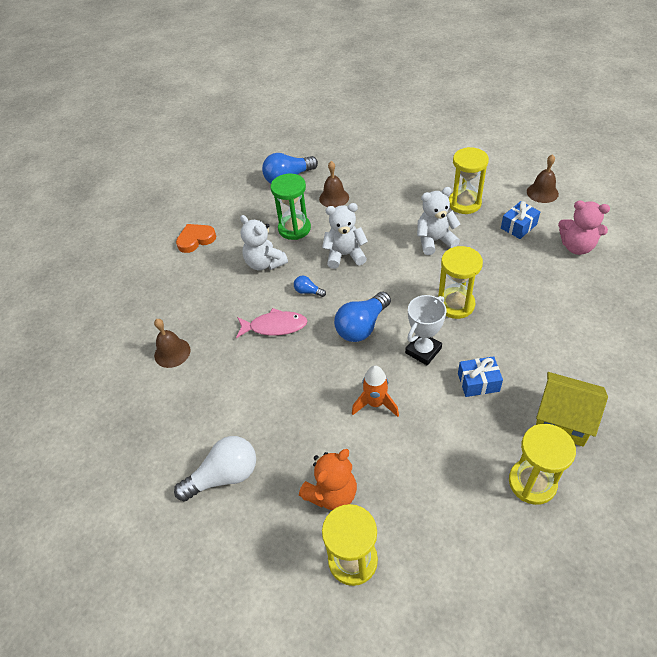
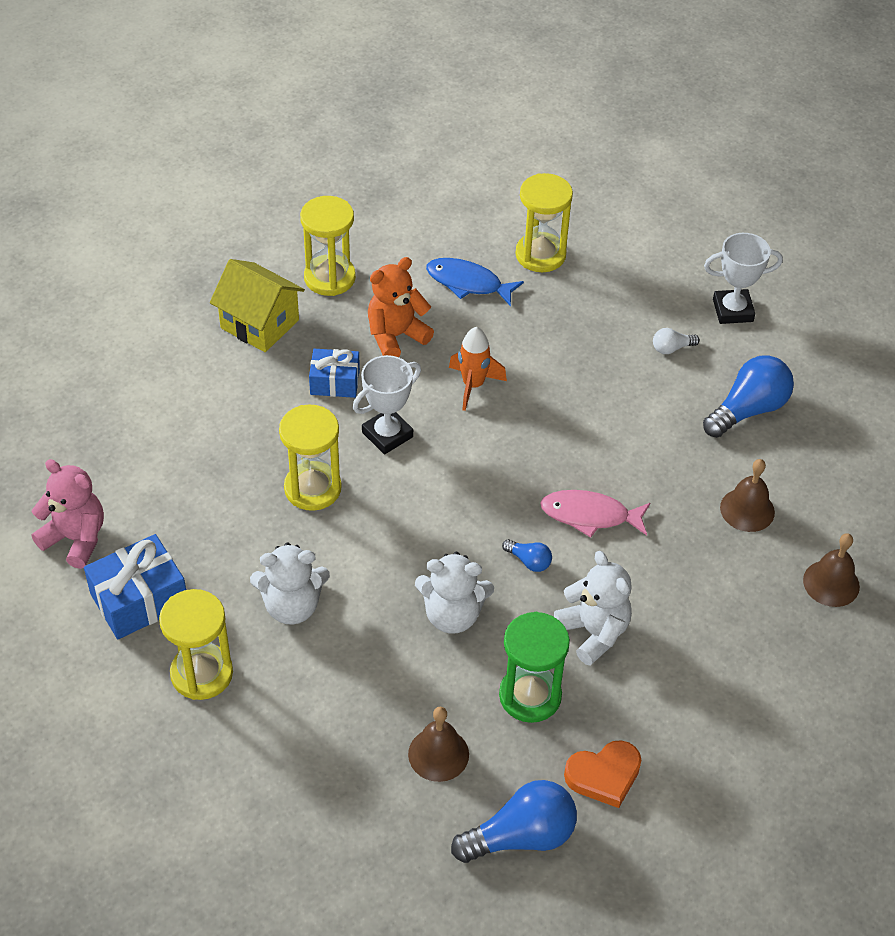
camera: 175 degrees left, 0 degrees up
white light bulb [174,436,256,501] -> white light bulb [653,328,700,354], size x0.48
orange heart [176,224,216,253] -> orange heart moved to [564,740,641,808]
orange teddy bear [299,449,357,510] -> orange teddy bear moved to [368,257,434,357]
blue light bulb [334,292,391,342] -> blue light bulb moved to [703,355,794,438]
blue gift [501,201,540,239] -> blue gift [84,534,186,639], size x1.54
brown bell [527,154,559,203] -> brown bell moved to [803,533,860,607]
none -> blue fish [426,258,524,306]
none -> white trophy [704,233,783,324]

